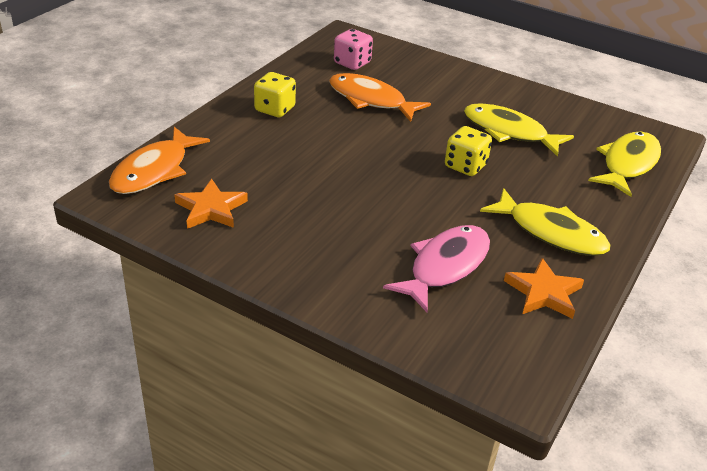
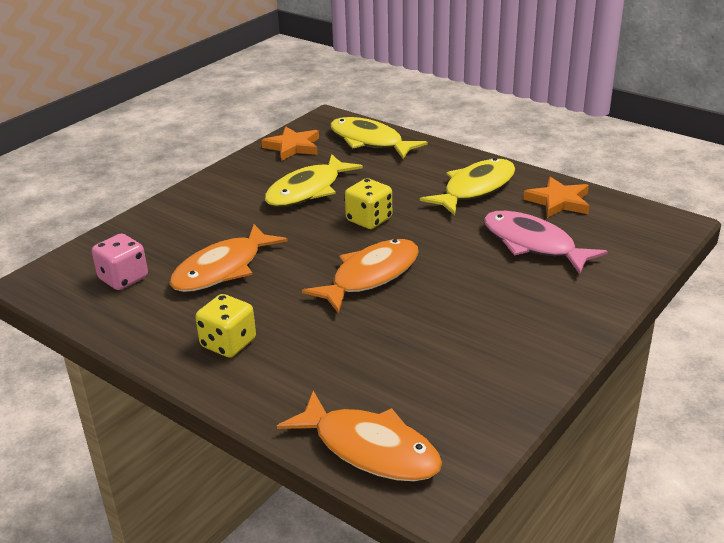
camera: 80 degrees left, 5 degrees down
orange star [174,179,248,229] -> orange star moved to [261,126,319,161]
none -> orange fish [302,239,419,314]

